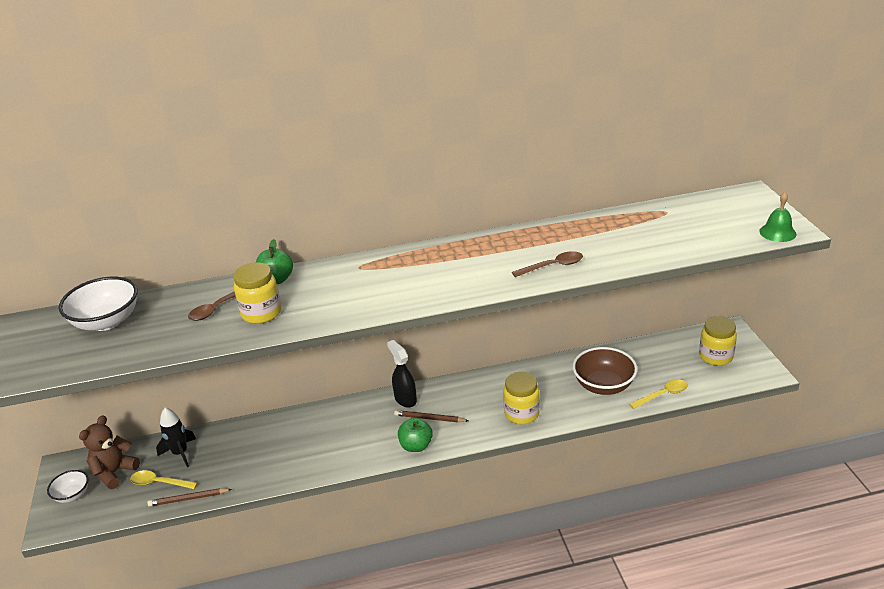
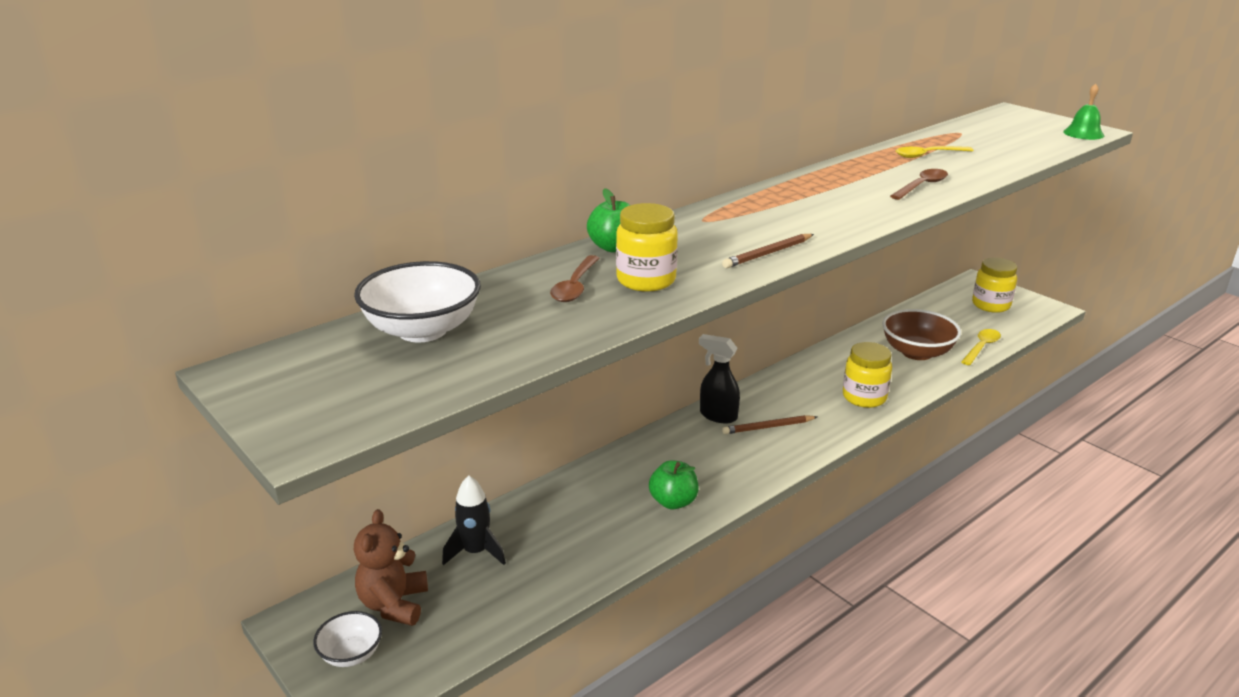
camera: 30 degrees left, 5 degrees down
yellow spoon [130,470,198,489] -> yellow spoon moved to [896,146,974,158]
brown pencil [147,488,232,507] -> brown pencil moved to [722,234,814,268]
green apple [398,418,433,452] -> green apple moved to [649,460,699,510]

